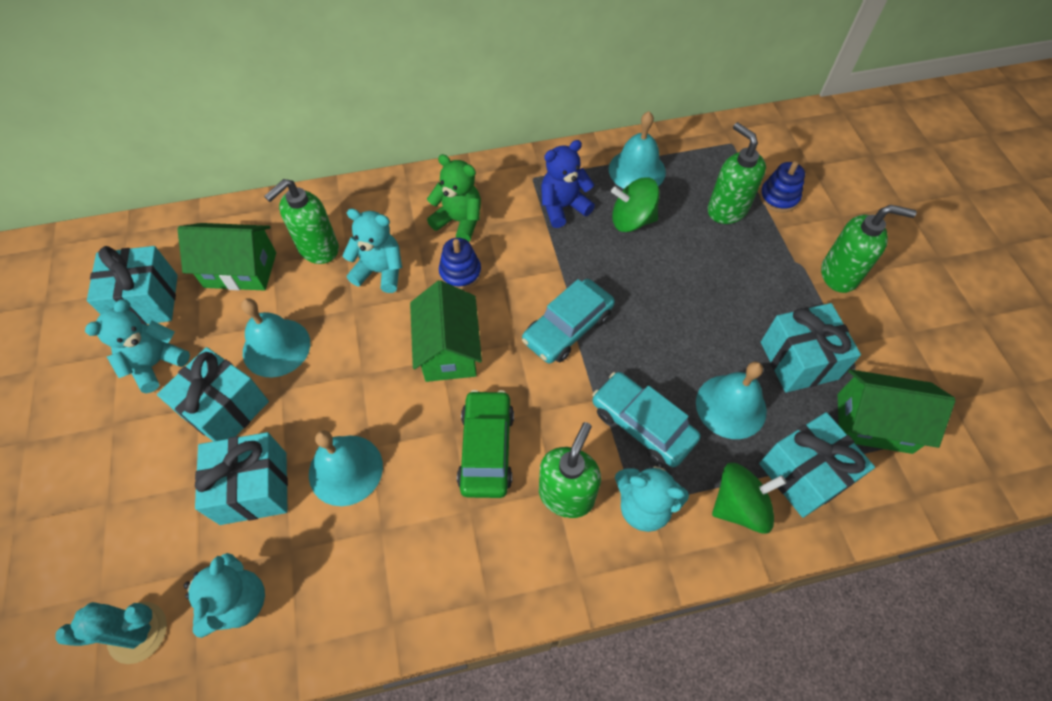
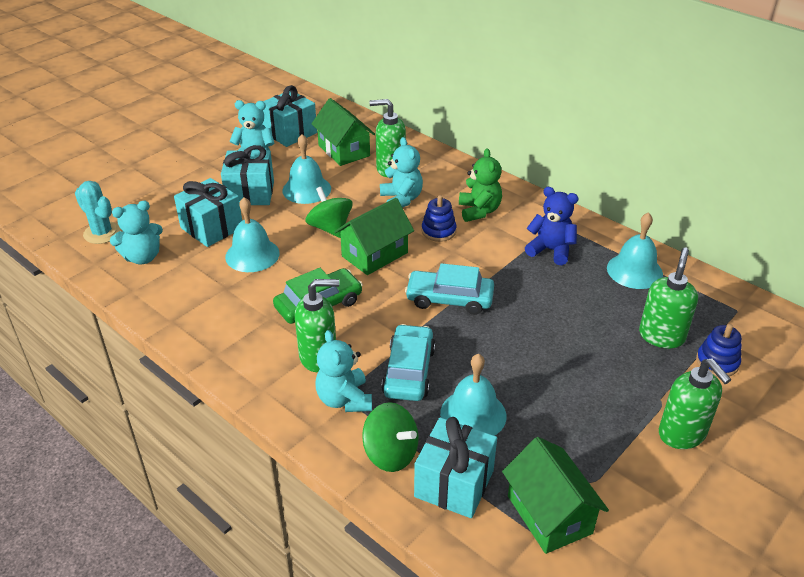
camera: 55 degrees right, 20 degrees down
green spinning top [611,178,660,232] -> green spinning top moved to [305,187,353,238]
turquoise gift [761,303,861,393] -> none

